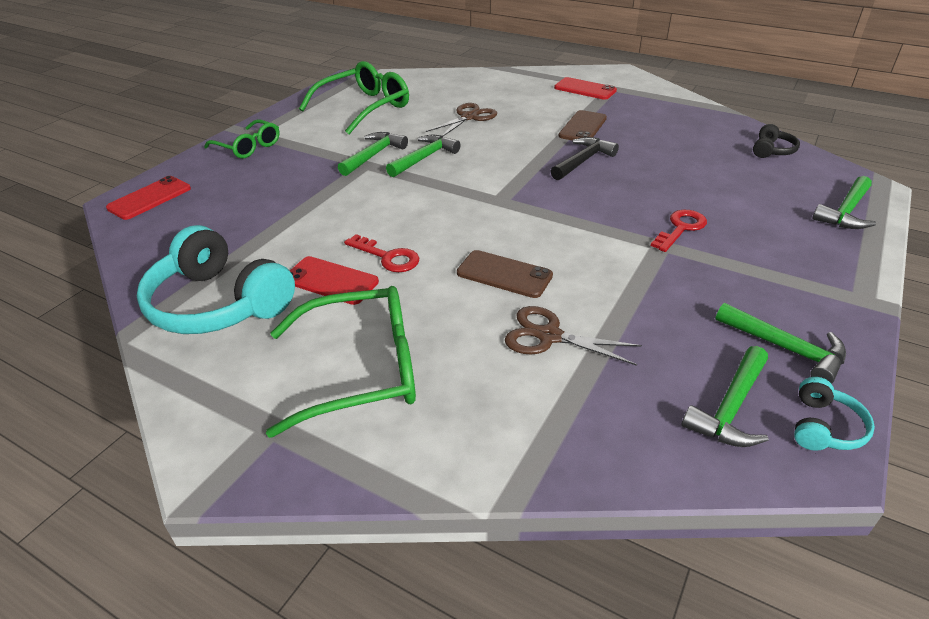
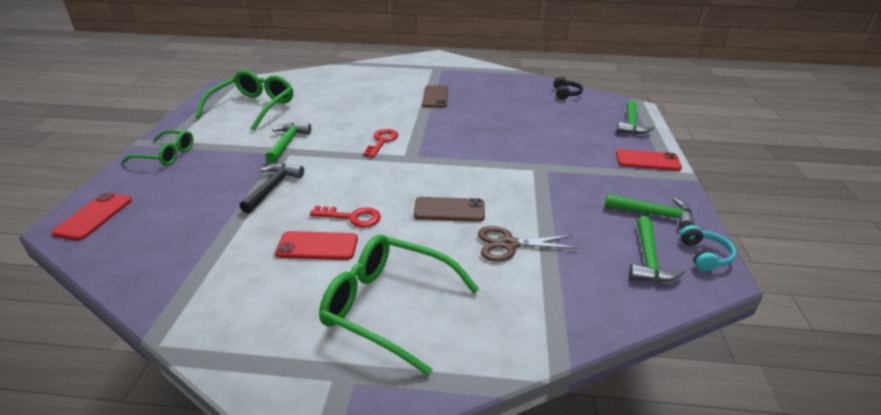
camera: 25 degrees left, 5 degrees down
turquoise headphones [137,225,295,334] -> none
green glasses [266,286,416,438] -> green glasses turned 120 degrees counterclockwise [319,234,479,376]
green hammer [386,135,461,177] -> none
brown scissors [426,103,497,136] -> none
black hammer [551,137,619,180] -> black hammer moved to [240,163,304,213]
red phone [554,77,617,100] -> red phone moved to [616,149,682,171]
red key [651,210,707,252] -> red key moved to [363,129,398,158]

